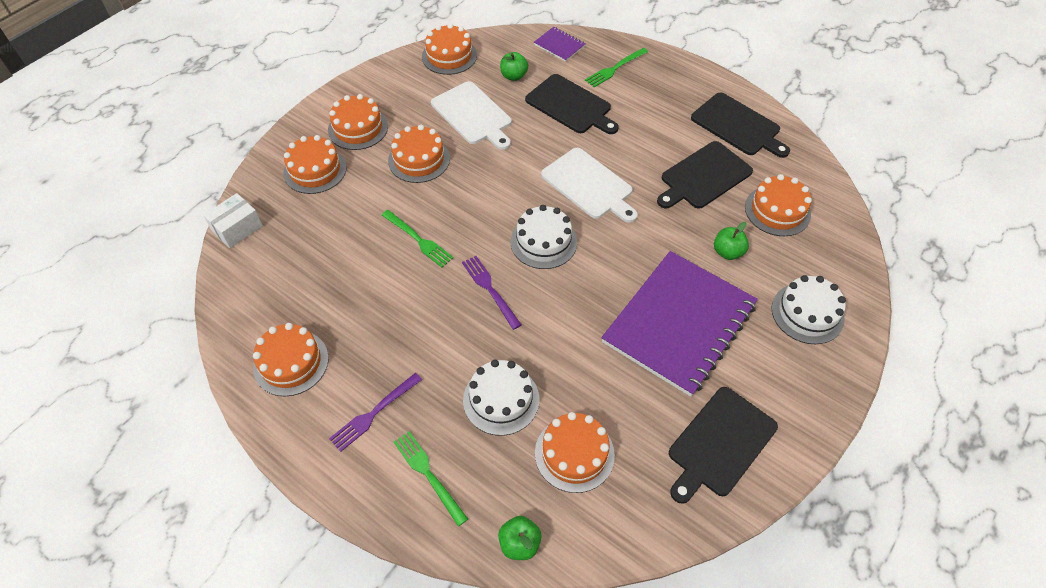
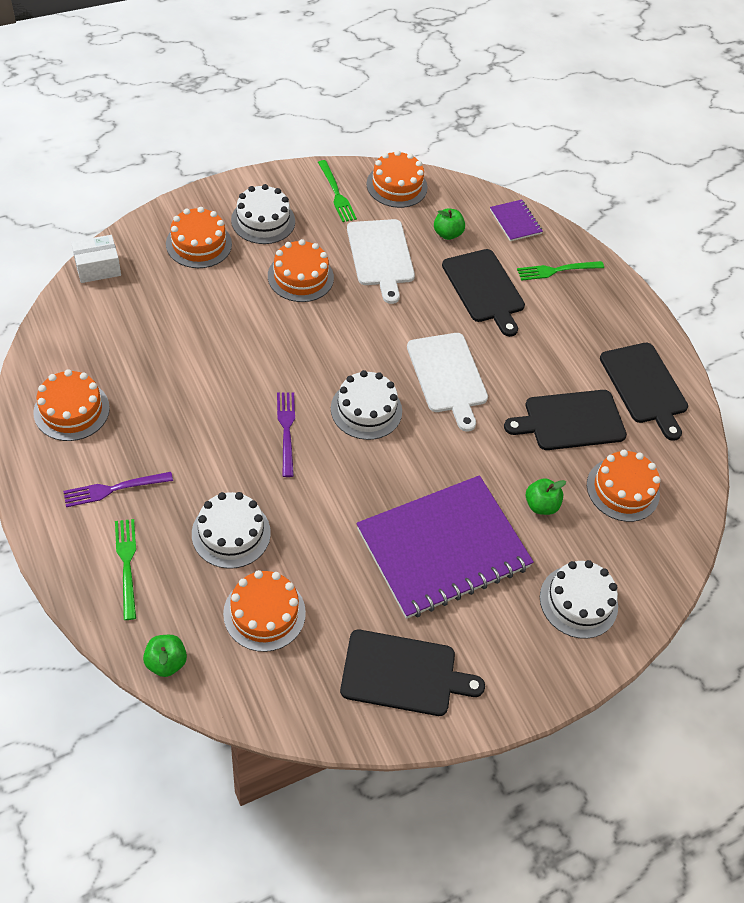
camera: 20 degrees right, 0 degrees up
orange cake [328,94,388,150] -> white cake [231,184,295,244]
green fork [382,210,454,267] -> green fork moved to [318,160,357,222]
black cutting board [669,387,778,504] -> black cutting board turned 150 degrees counterclockwise [340,630,485,716]

